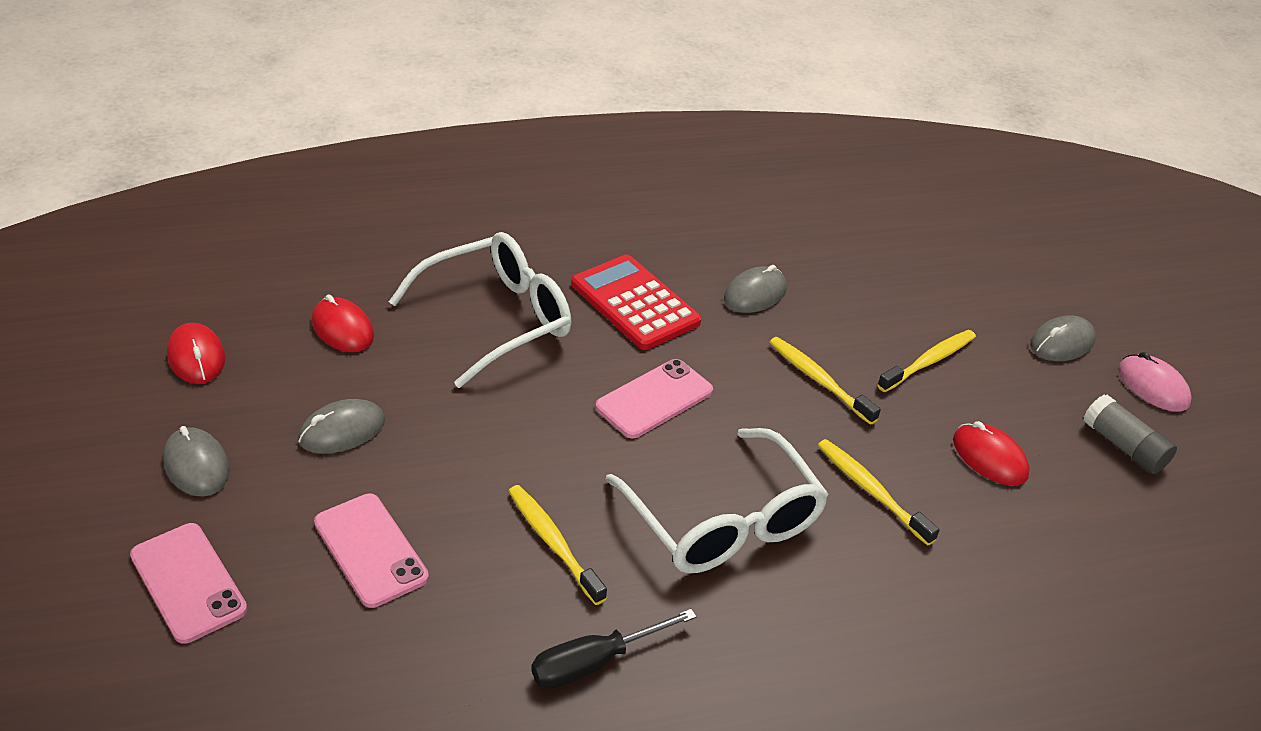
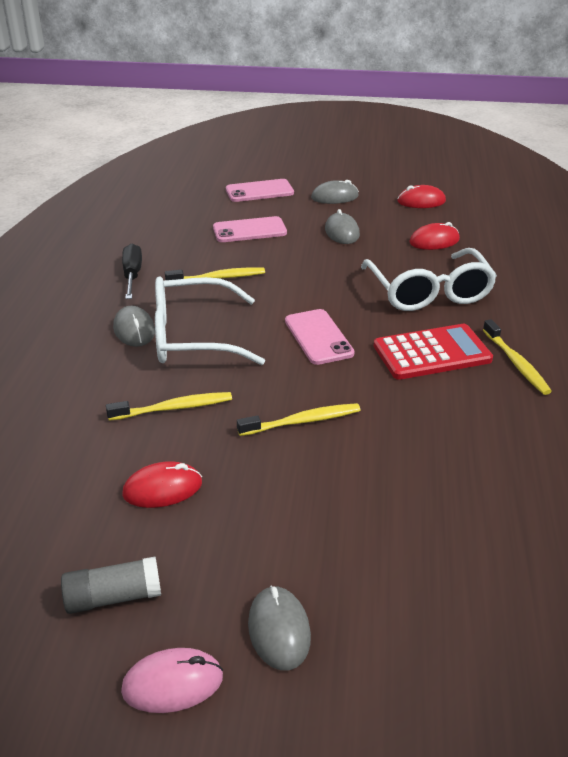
camera: 115 degrees right, 5 degrees down
grey mouse [724,265,787,313] -> grey mouse moved to [113,306,155,347]
yellow toothbrush [877,330,976,392] -> yellow toothbrush moved to [483,319,552,395]

